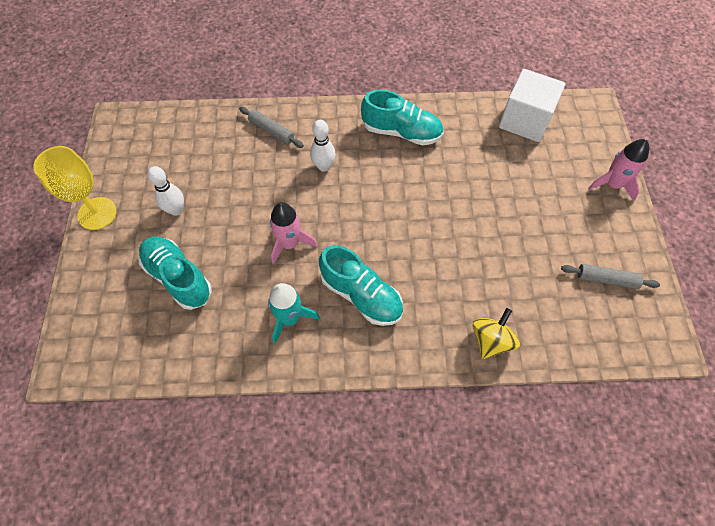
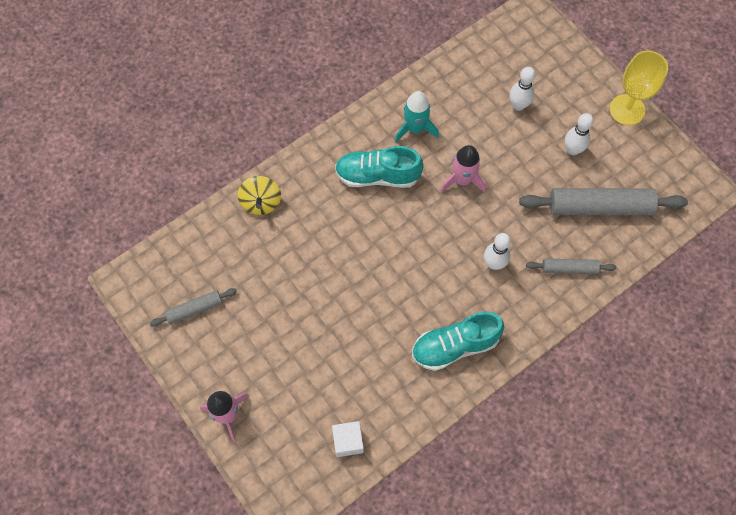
camera: 145 degrees right, 5 degrees up
turquoise shoe [139,236,212,310] -> white bowling pin [509,67,535,111]
white cube [499,69,565,142] -> white cube [332,421,364,457], size x0.54
none -> grey rolling pin [519,188,688,215]

